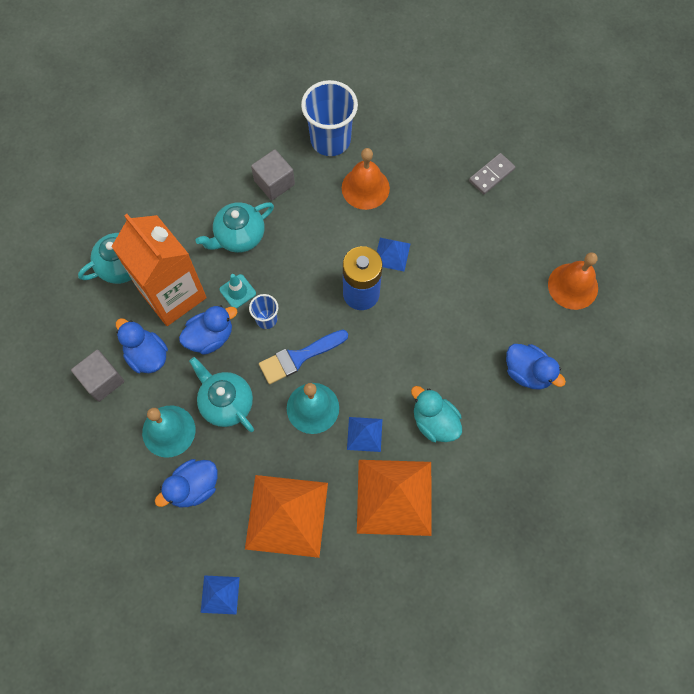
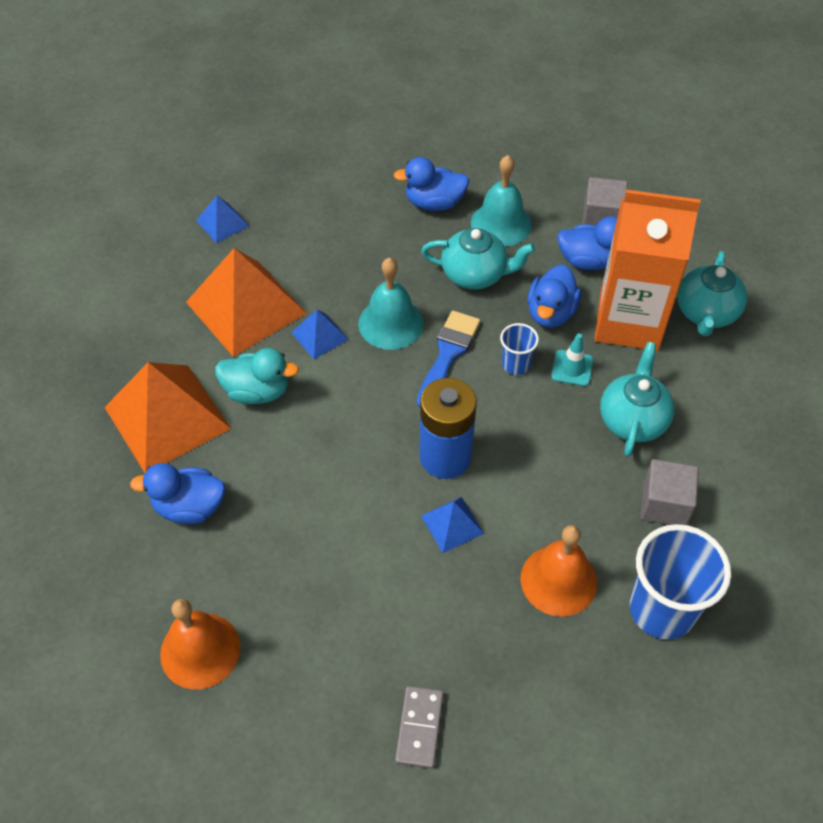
camera: 140 degrees right, 15 degrees down
blue duck [155,459,218,507] -> blue duck turned 105 degrees counterclockwise [393,157,469,211]
blue pyramid [201,575,240,615] -> blue pyramid moved to [196,196,249,243]
orange pyramid [245,475,328,558] -> orange pyramid moved to [105,362,231,473]

